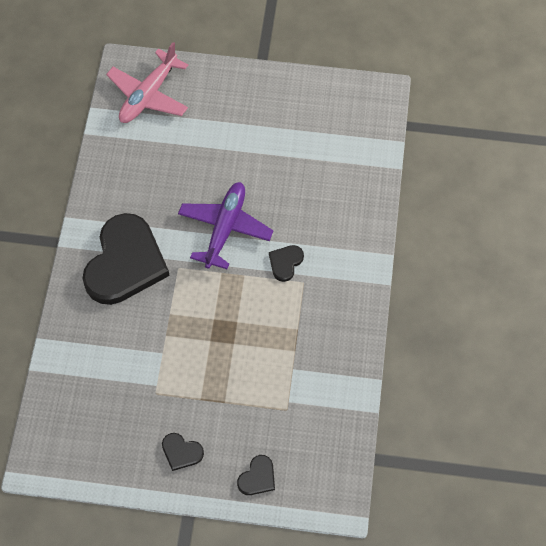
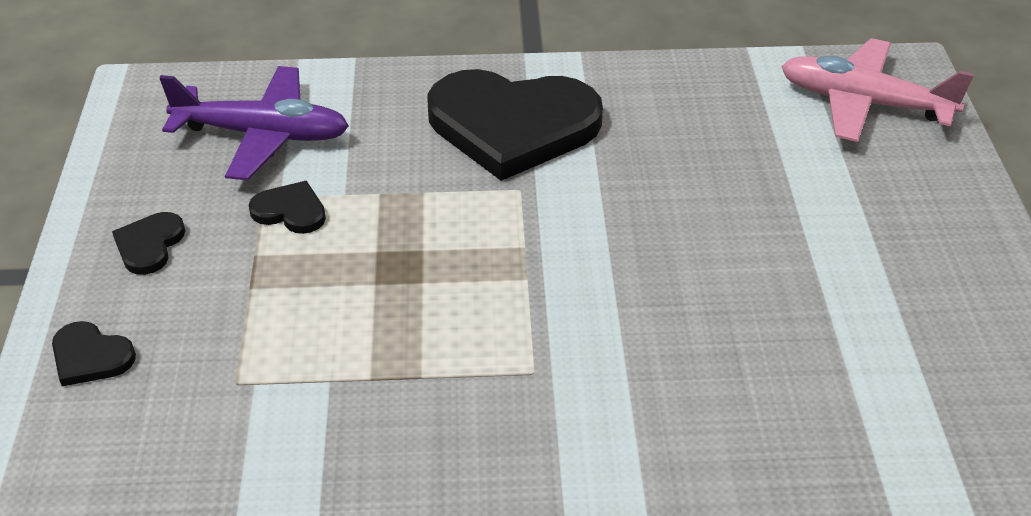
camera: 80 degrees right, 20 degrees down
purple plane [178,182,273,269] -> purple plane moved to [159,66,349,180]
black heart [269,245,304,282] -> black heart moved to [249,181,326,234]

